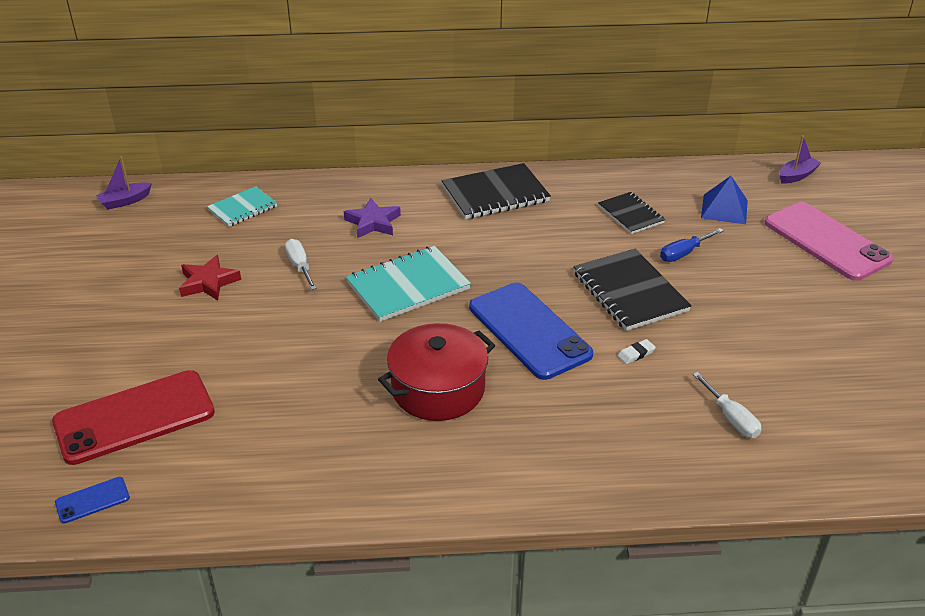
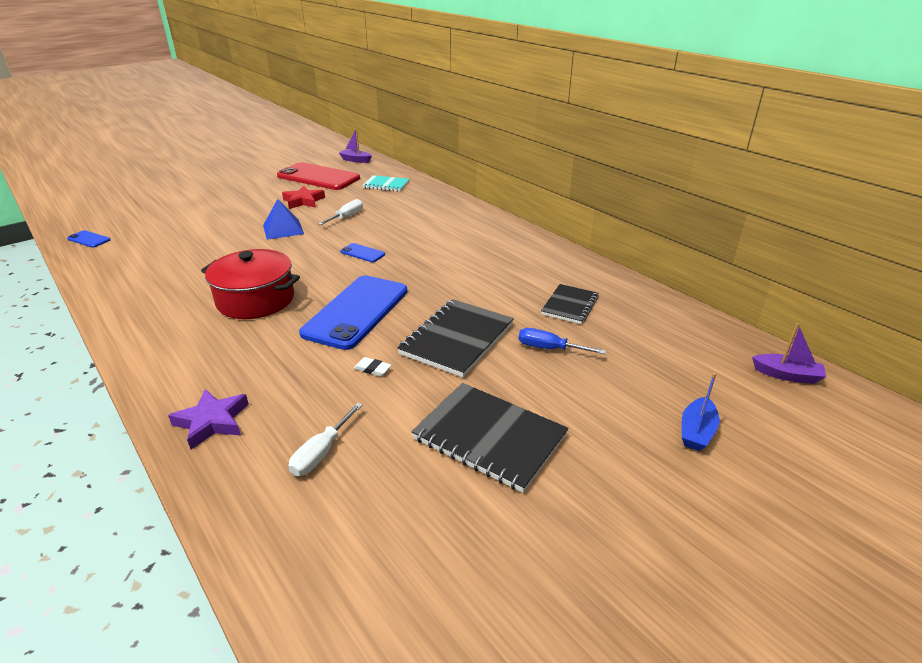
camera: 55 degrees right, 5 degrees down
red phone [52,370,215,465] -> red phone moved to [277,162,360,190]
purple star [344,198,401,238] -> purple star moved to [168,389,249,450]
turquoise notebook [346,246,471,322] -> blue phone [341,243,385,262]
black notebook [442,163,551,219] -> black notebook moved to [411,383,569,493]
blue pyramid [701,176,748,224] -> blue pyramid moved to [263,199,304,240]
pink phone [765,202,893,281] -> blue boat [682,373,719,451]

